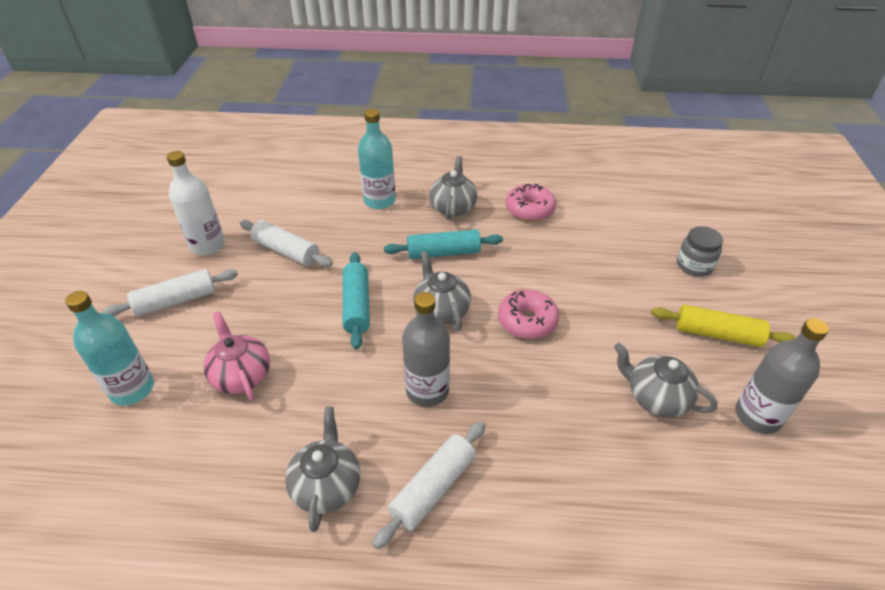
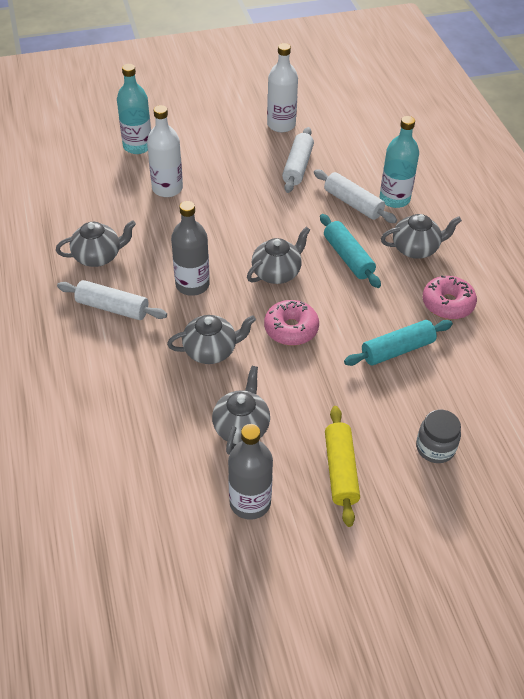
camera: 70 degrees right, 5 degrees up
white rolling pin [102,269,238,317] -> white rolling pin moved to [314,170,397,223]
pink teapot [204,311,270,401] -> white bottle [147,105,183,197]
turquoise rolling pin [343,252,370,349] -> turquoise rolling pin moved to [344,320,453,366]
none -> grey teapot [167,315,256,364]

